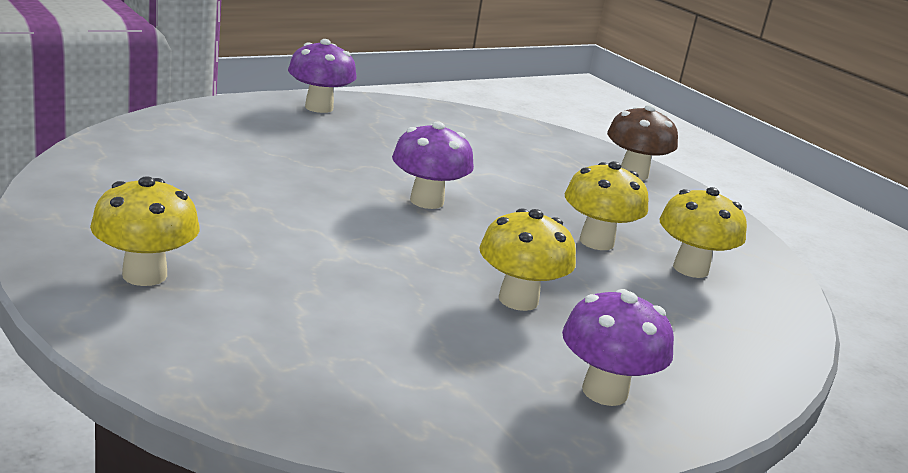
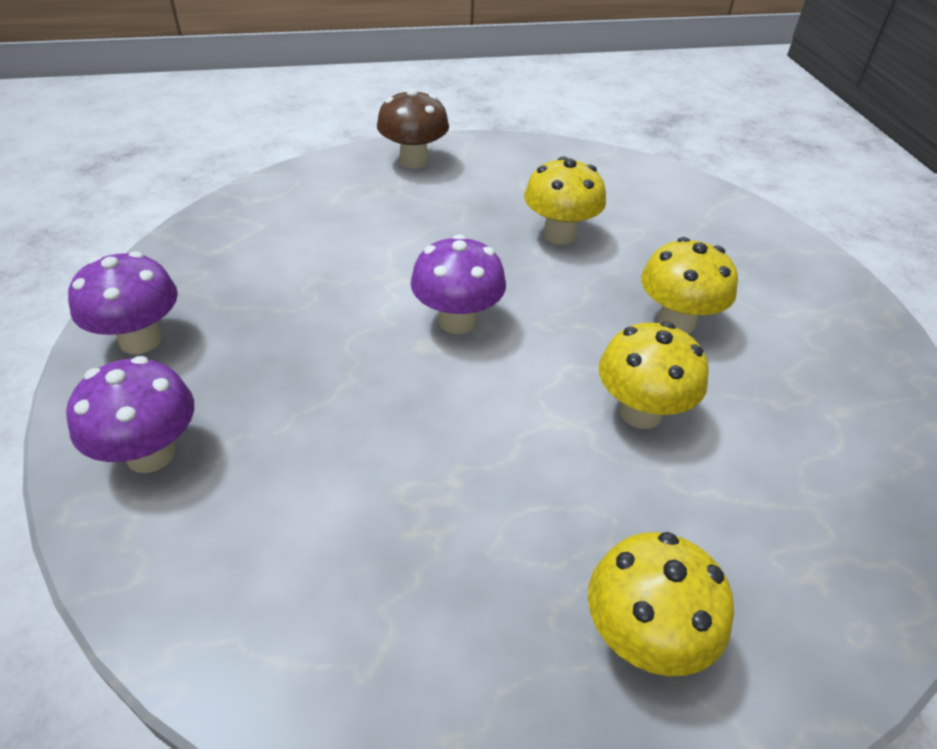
camera: 65 degrees left, 20 degrees up
purple mushroom [562,289,674,406] -> purple mushroom moved to [66,356,194,473]
yellow mushroom [659,187,747,278] -> yellow mushroom moved to [599,322,709,429]

